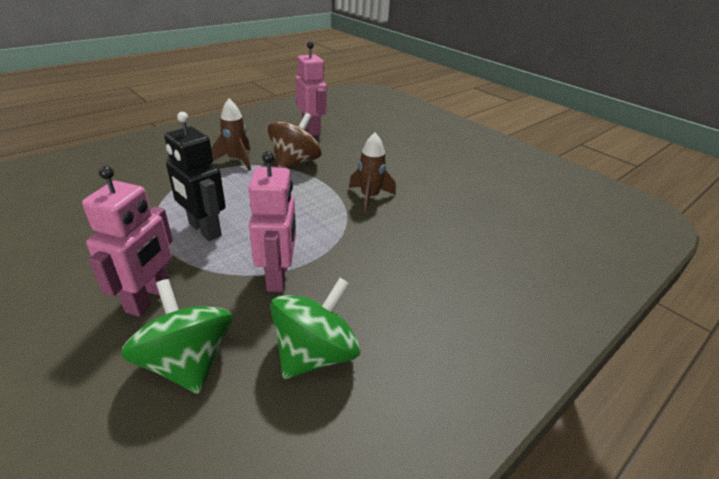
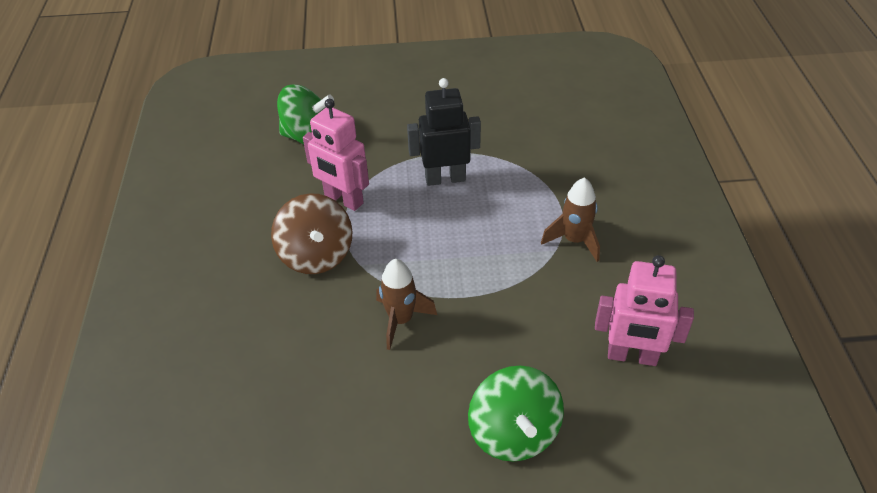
camera: 130 degrees right, 10 degrees up
pink robot [82,166,173,317] -> none
brown spinning top [268,113,322,168] -> brown spinning top moved to [271,193,352,274]
green spinning top [270,278,361,379] -> green spinning top moved to [468,366,564,462]

